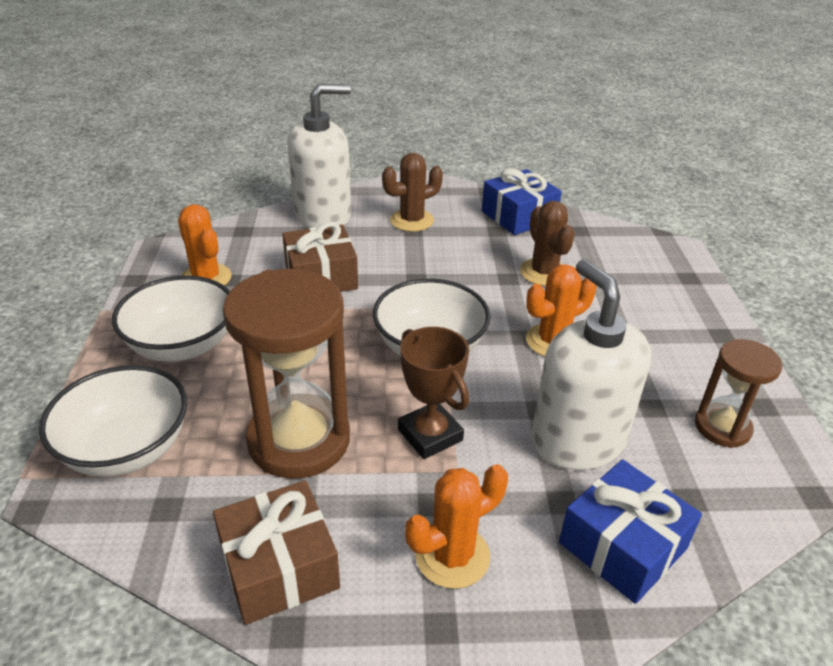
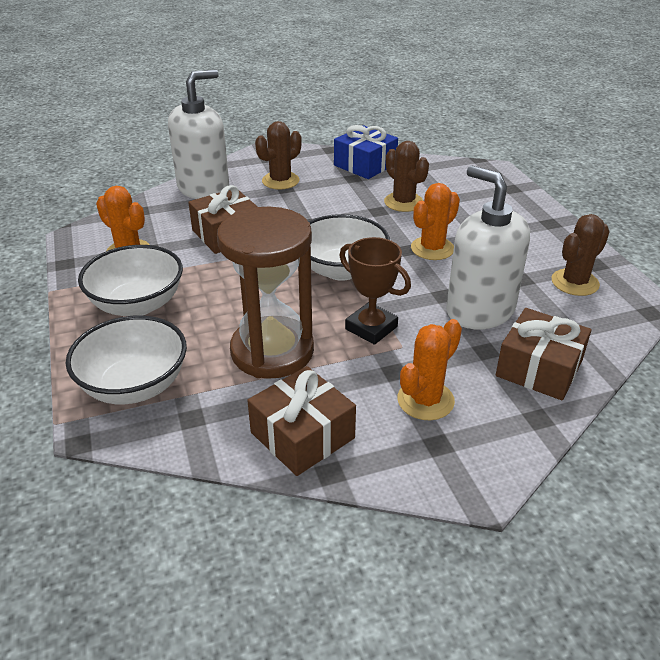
camera: 15 degrees left, 0 degrees up
blue gift [559,459,702,604] -> brown gift [496,308,592,400]
brown hourglass [695,339,782,448] -> brown cactus [552,214,610,296]

